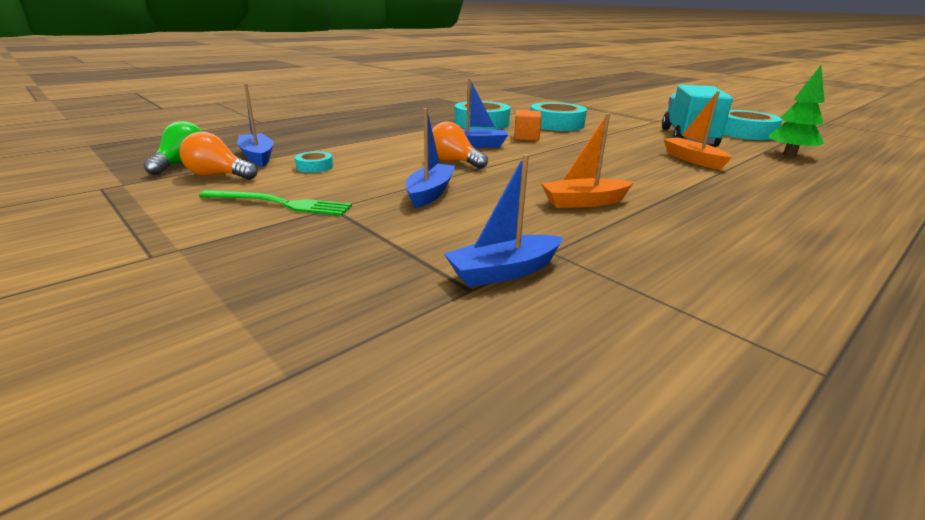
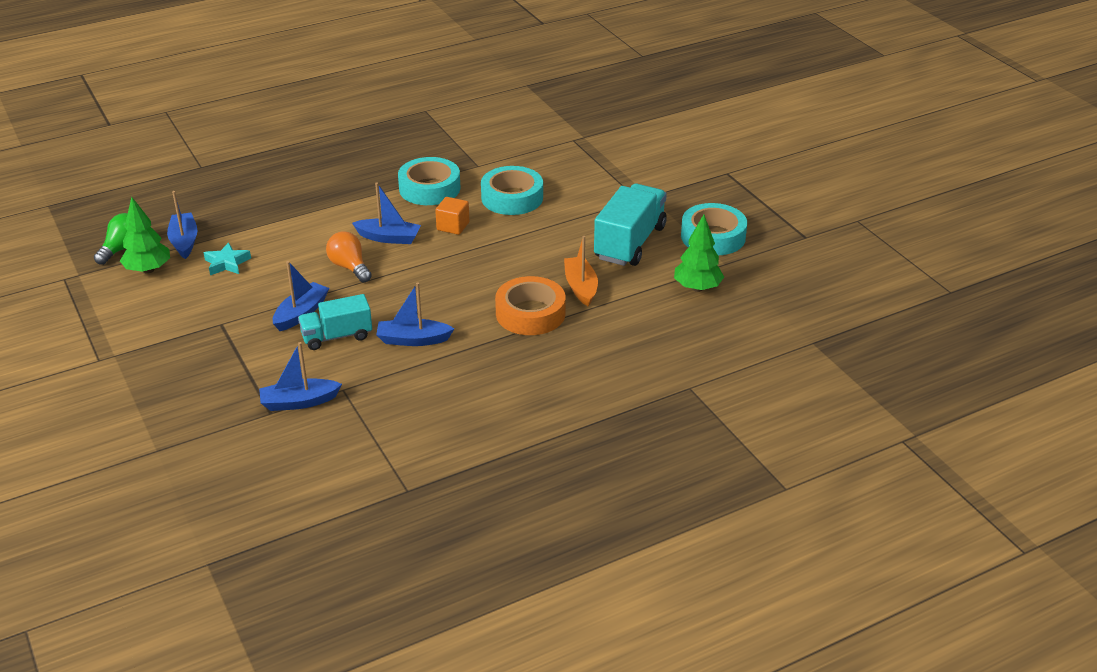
camera: 15 degrees right, 10 degrees up
orange light bulb [179,132,257,180] -> green tree [120,197,170,274]
green fork [199,190,352,216] -> none
turquoise tape [295,151,333,173] -> turquoise star [204,242,251,275]
orange boat [541,113,634,208] -> blue boat [376,283,454,346]
none -> turquoise truck [298,294,372,350]
none -> orange tape [495,276,566,335]

